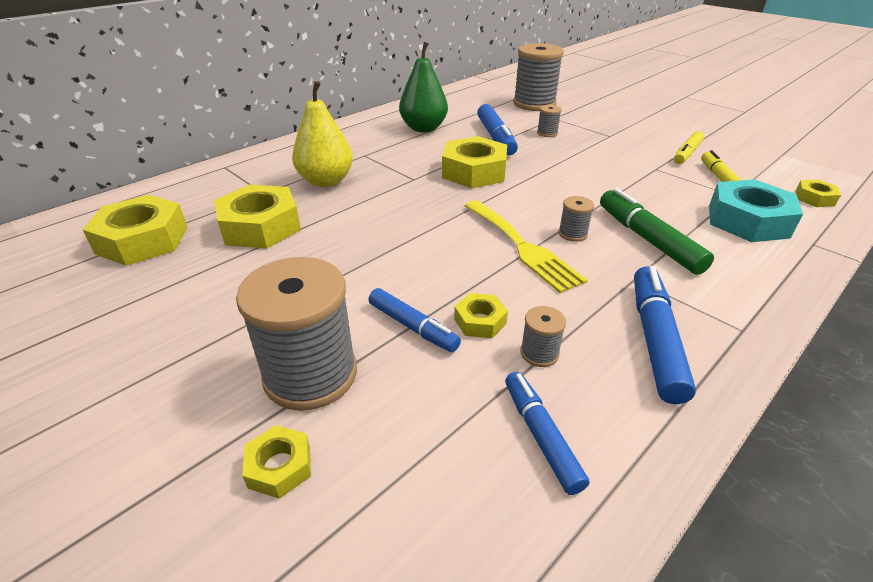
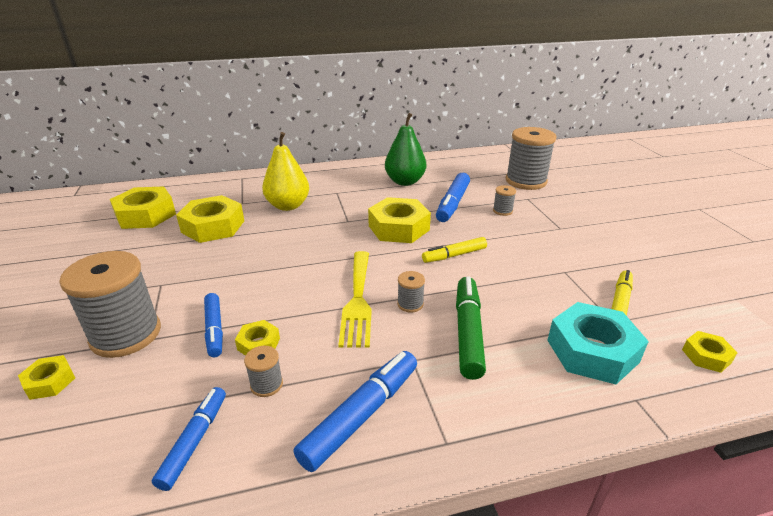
camera: 30 degrees right, 5 degrees down
yellow marker [674,131,704,164] -> yellow marker moved to [422,237,487,263]

